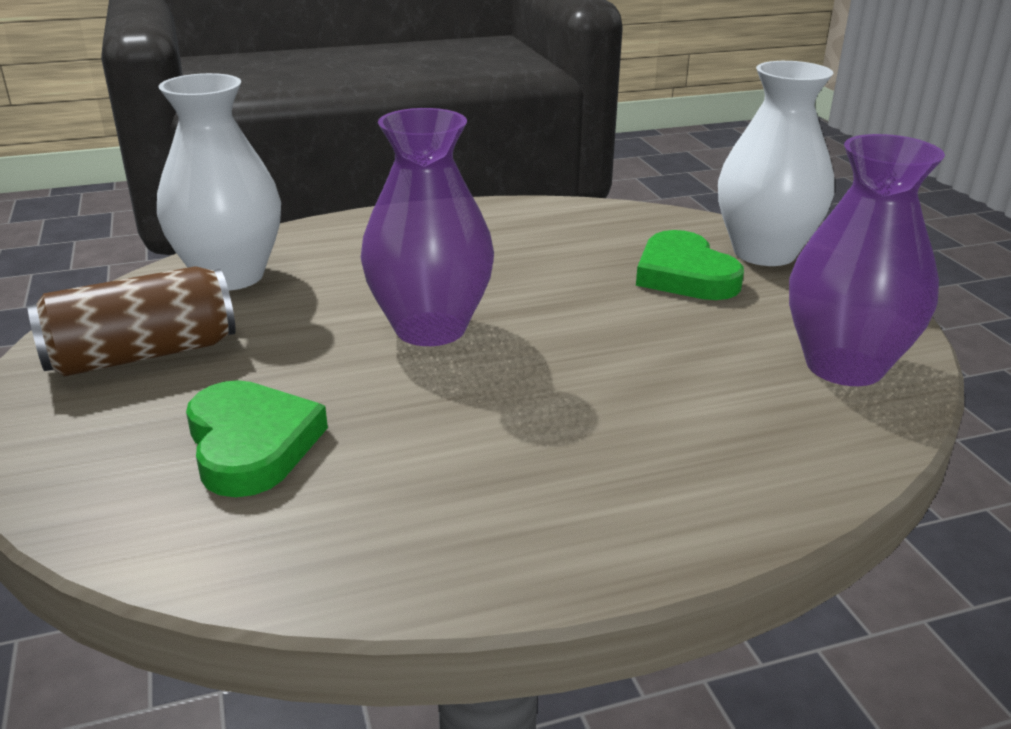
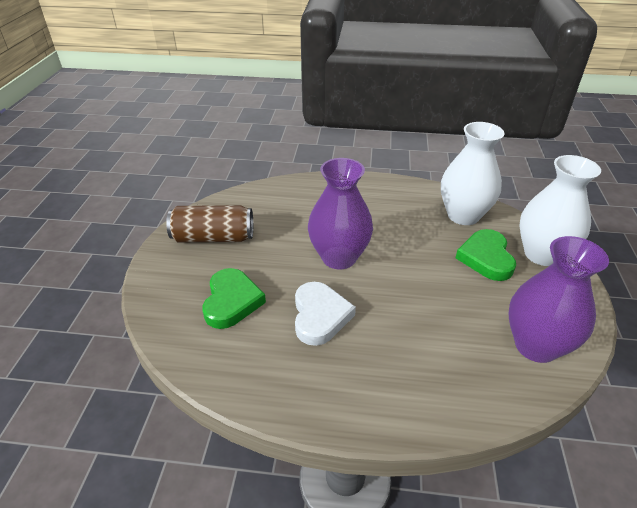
camera: 25 degrees right, 10 degrees up
white vase [157,73,281,291] -> white vase moved to [441,122,505,225]
none -> white heart [295,282,356,346]

